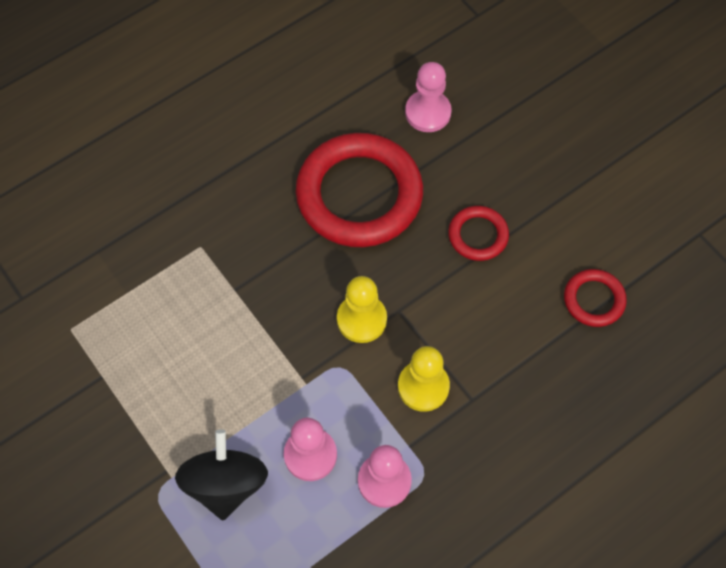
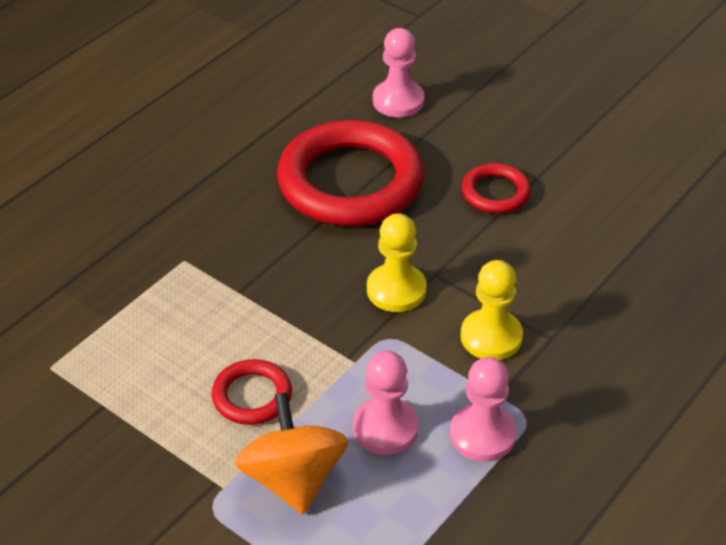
camera: 15 degrees left, 20 degrees down
black spinning top [175,429,268,520] -> orange spinning top [234,392,349,515]
red ring [564,269,627,327] -> red ring moved to [212,359,292,425]

